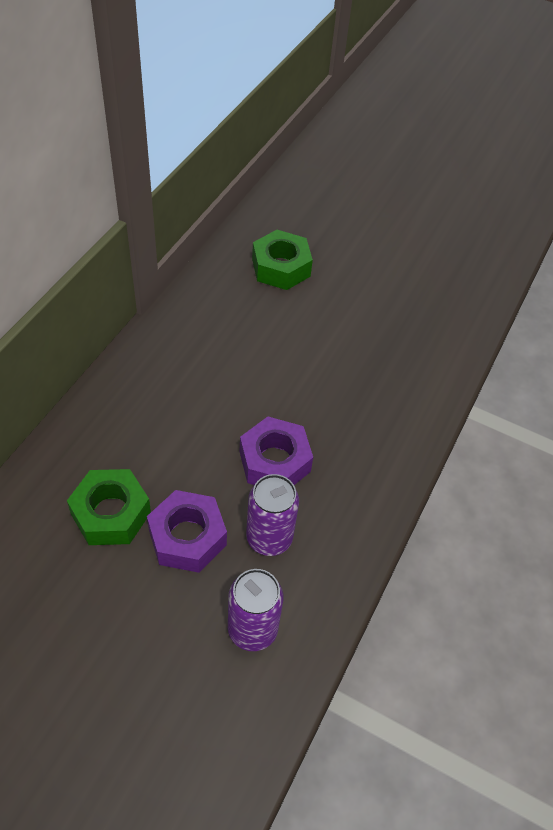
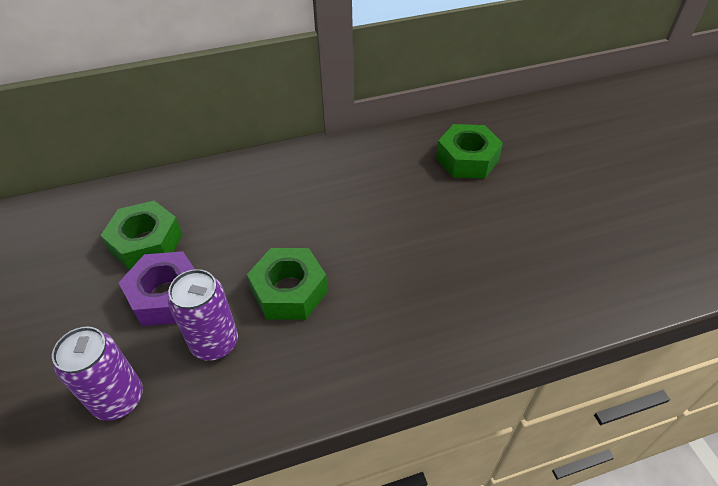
camera: 50 degrees right, 5 degrees down
purple nut [240,417,313,485] -> green nut [247,248,328,320]

